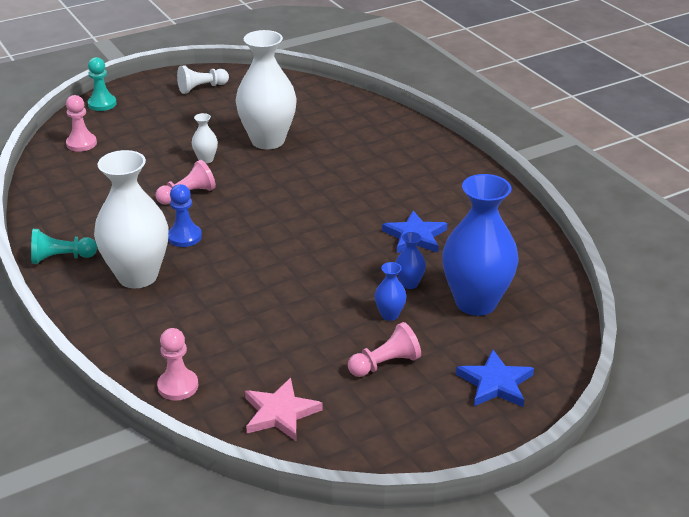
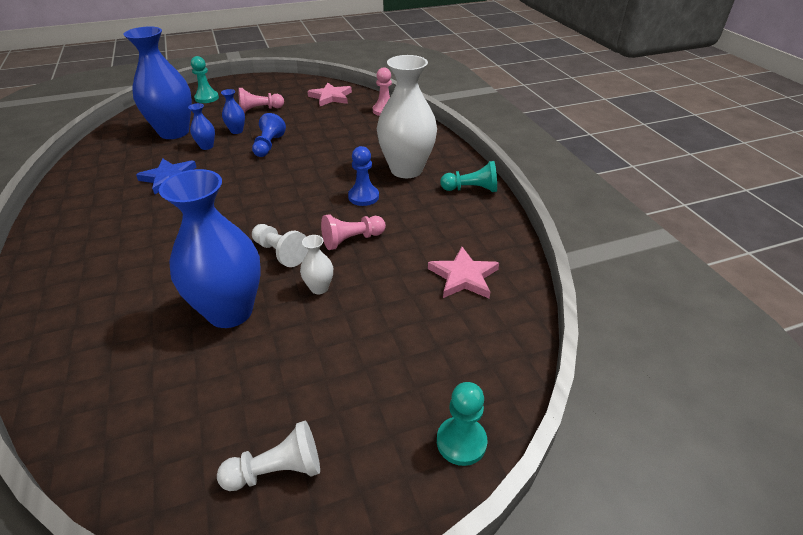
camera: 170 degrees left, 5 degrees up
pink pawn [66,95,97,152] -> none
white vase [236,30,297,149] -> blue vase [159,169,261,328]
blue star [456,349,534,407] -> turquoise pawn [191,56,219,103]
none -> blue pawn [252,113,286,157]
none -> white pawn [252,224,308,267]
none -> pink star [428,247,499,298]

